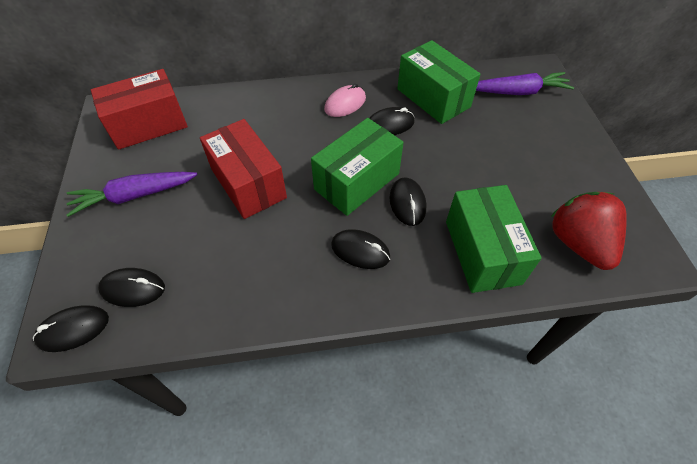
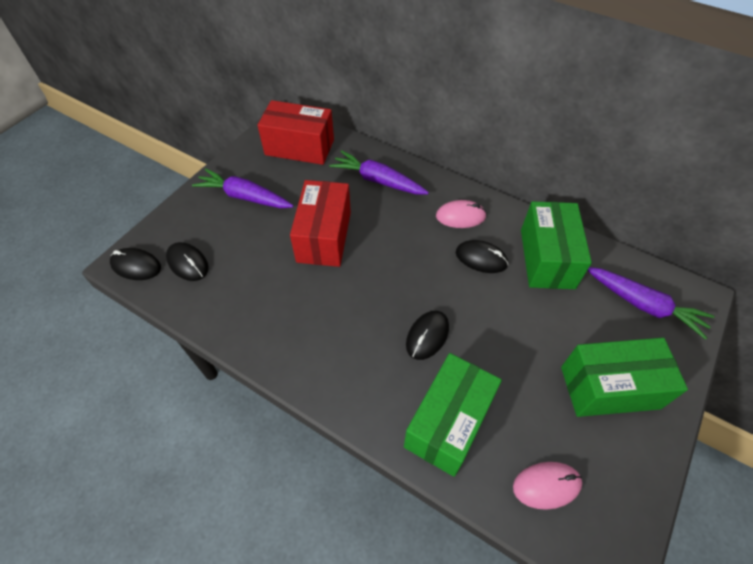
camera: 40 degrees right, 0 degrees up
green box [311,118,404,216] -> green box moved to [561,338,688,417]
black mouse [331,229,390,269] -> none
red strawberry [551,192,627,270] -> pink mouse [513,462,582,510]
none -> purple carrot [329,150,429,194]

